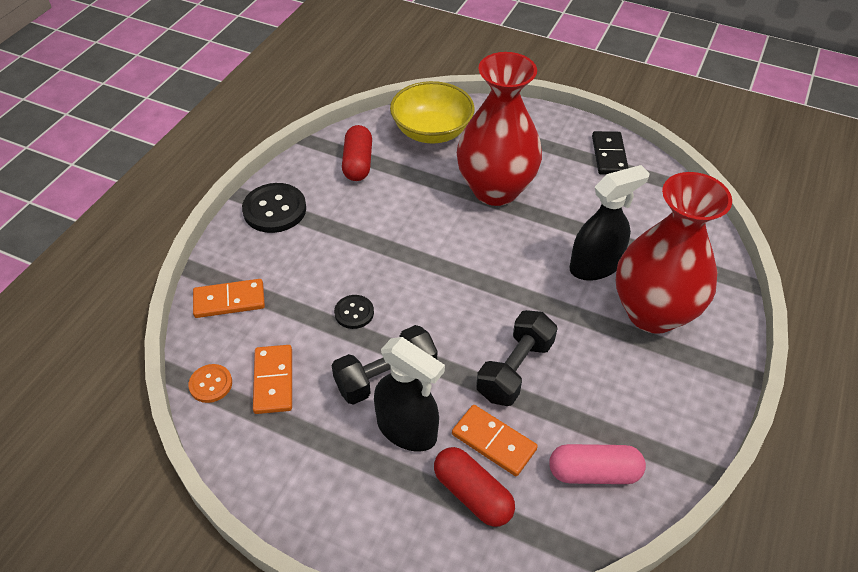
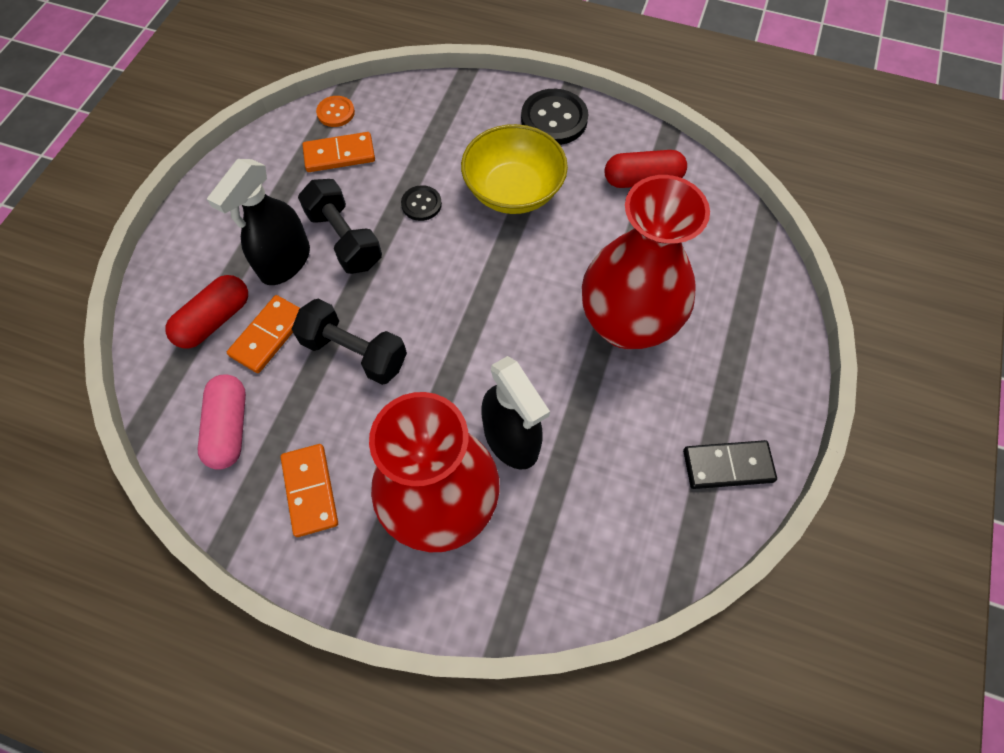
camera: 85 degrees right, 15 degrees up
orange domino [193,279,265,318] -> orange domino moved to [281,444,338,537]
yellow bowl [390,81,475,144] -> yellow bowl moved to [461,124,568,214]

